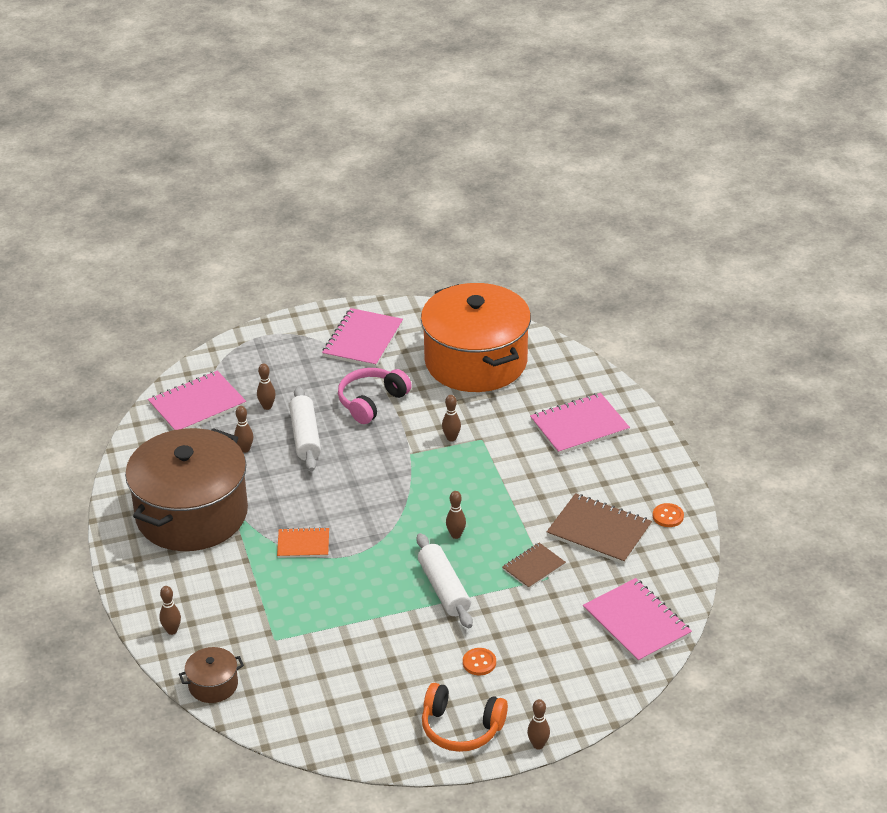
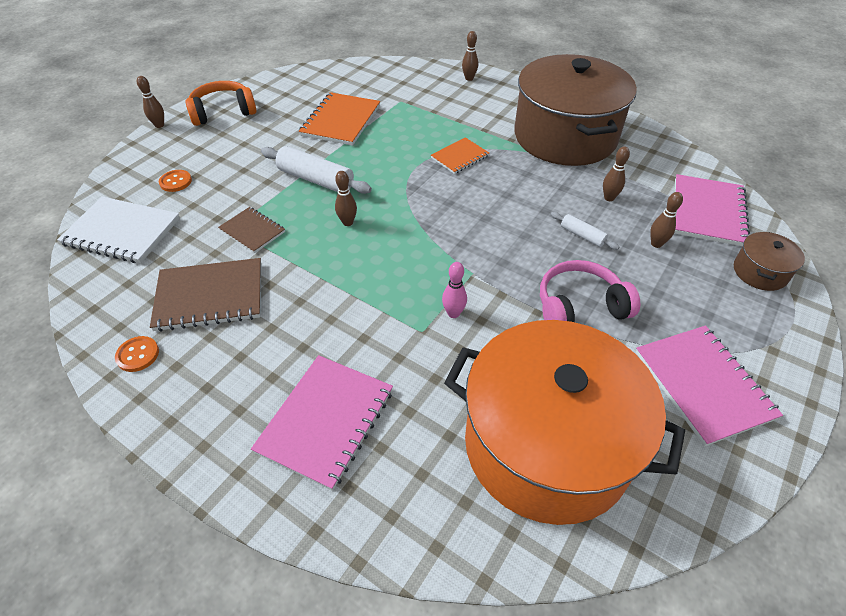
camera: 140 degrees right, 10 degrees up
brown pot [179,647,244,703] -> brown pot moved to [734,232,805,291]
white rolling pin [289,386,321,471] -> white rolling pin [551,212,619,250], size x0.53
pink headphones [338,368,412,424] -> pink headphones turned 105 degrees counterclockwise [540,260,641,322]
brown bowling pin [442,395,461,442] -> pink bowling pin [442,262,467,318]
orange button [463,648,496,675] -> orange button moved to [159,170,192,192]
brown notebook [502,543,566,589] -> brown notebook turned 60 degrees counterclockwise [218,207,285,253]
pink notebook [583,578,692,663] -> white notebook [57,197,180,263]
none -> orange notebook [299,92,380,146]

